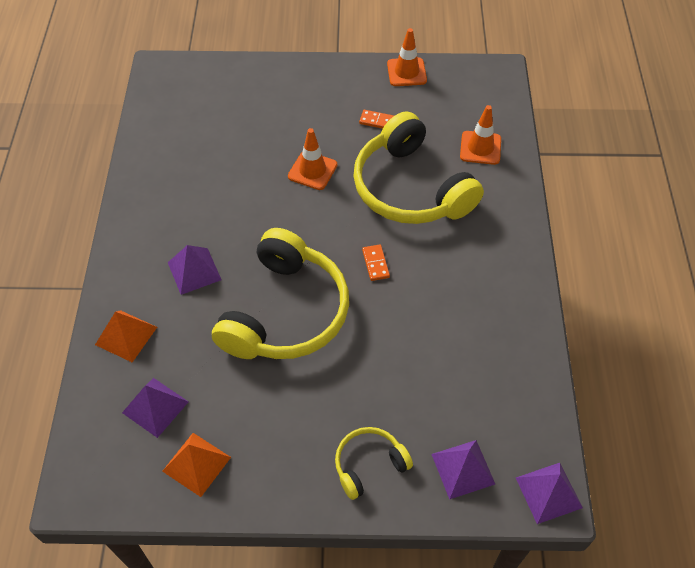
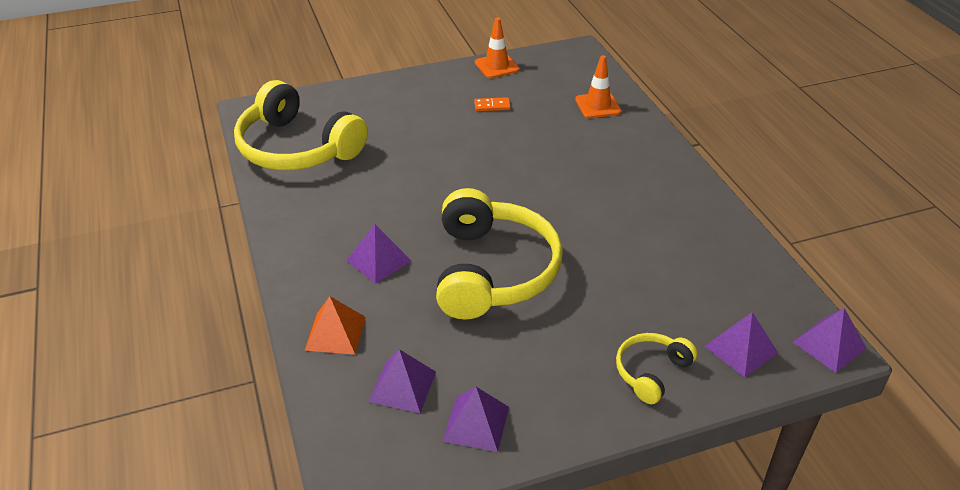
camera: 20 degrees left, 15 degrees down
orange pyramid [162,433,231,497] -> purple pyramid [443,387,509,452]
orange traffic cone [288,128,338,190] -> none
yellow headphones [353,111,484,224] -> yellow headphones moved to [234,80,368,170]
orange domino [362,244,390,281] -> none

